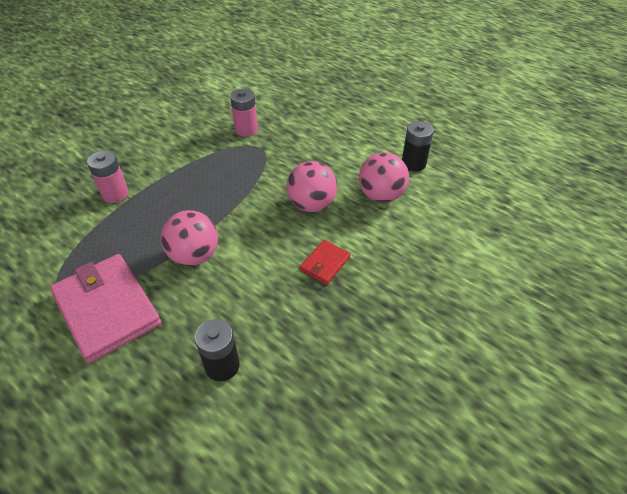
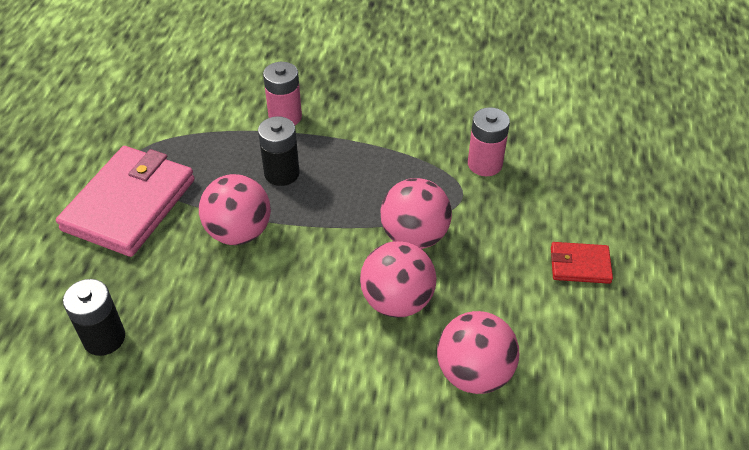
camera: 60 degrees right, 0 degrees up
red wallet [300,240,351,285] -> red wallet moved to [551,242,613,284]
black battery [402,121,434,172] -> black battery moved to [258,116,300,186]
none -> pink ball [380,178,452,249]

